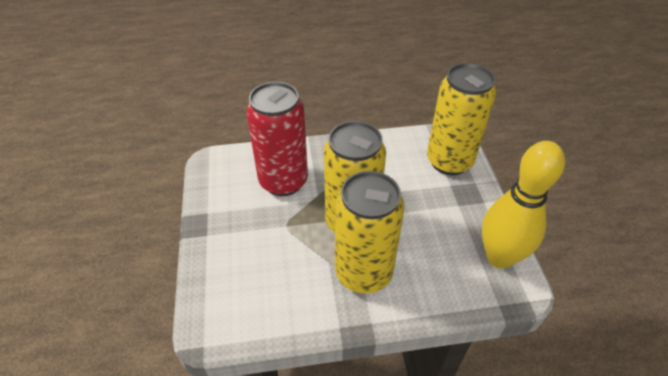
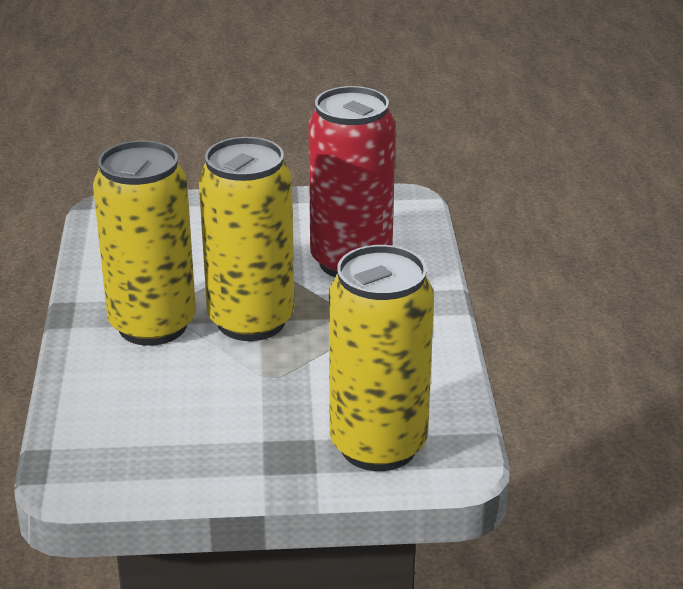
camera: 95 degrees right, 15 degrees down
yellow bowling pin [482,141,565,268] -> none

